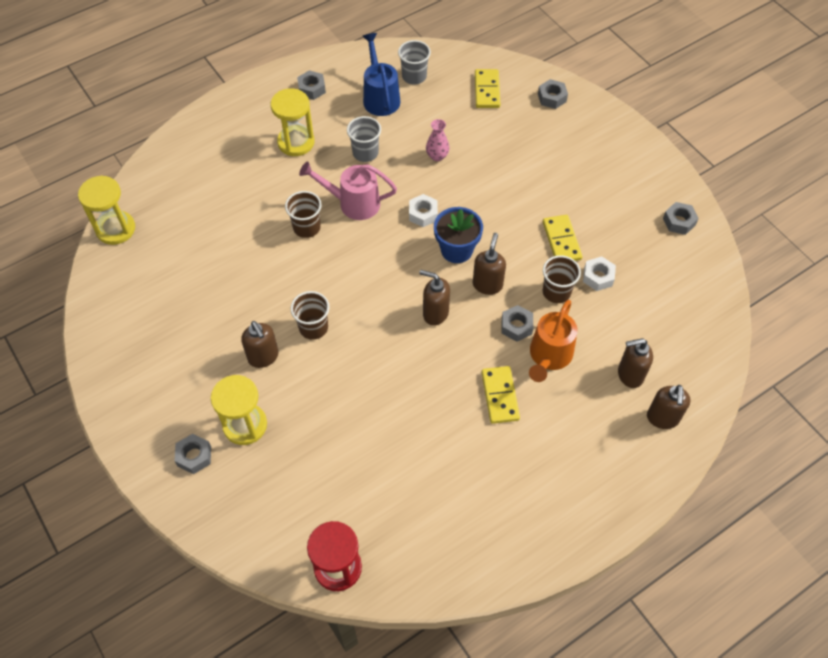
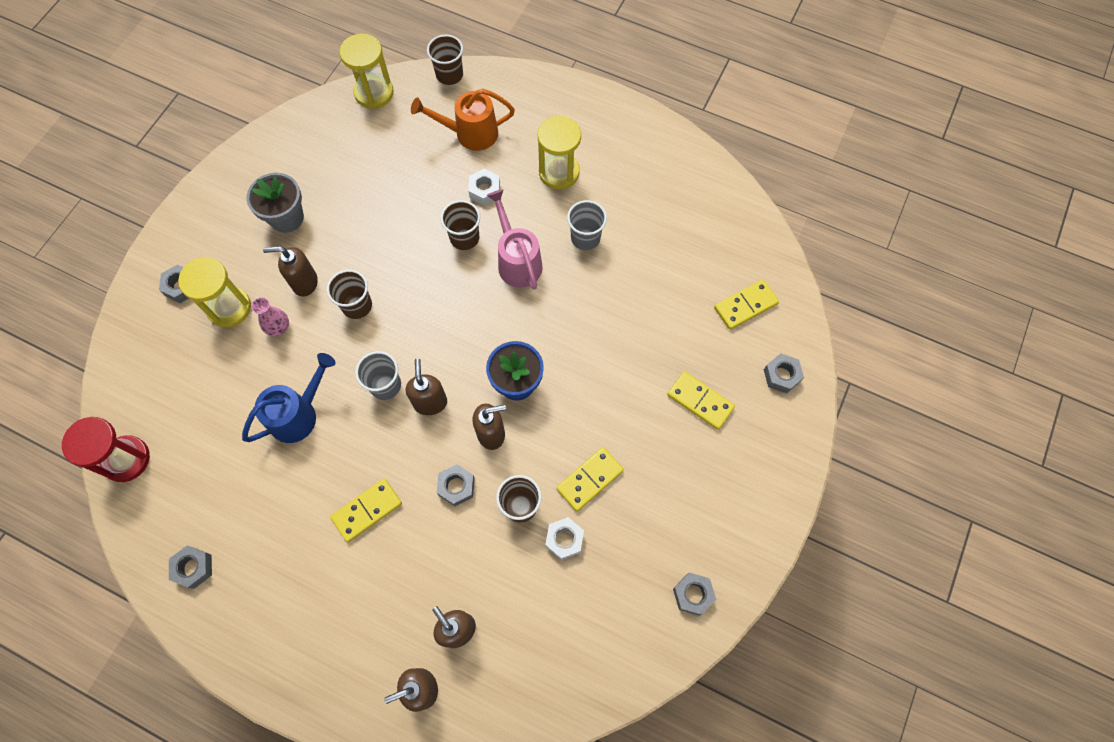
camera: 60 degrees right, 10 degrees up
brown soap dispenser [241,321,279,368] -> brown soap dispenser turned 60 degrees clockwise [263,246,318,297]
grey nut [297,70,326,100] -> grey nut moved to [169,546,212,589]
blue watering can [363,33,400,116] -> blue watering can moved to [242,353,336,443]
grey cup [398,40,431,85] -> grey cup moved to [355,351,401,400]
white nut [409,194,438,227] -> white nut moved to [468,168,500,205]
pink vase [426,119,449,161] -> pink vase moved to [251,297,289,336]
orange watering can [529,300,578,382] -> orange watering can moved to [411,89,515,151]
none -> grey flower pot [247,173,304,233]
none -> brown cup [427,34,463,85]
none -> yellow domino [667,371,735,430]

